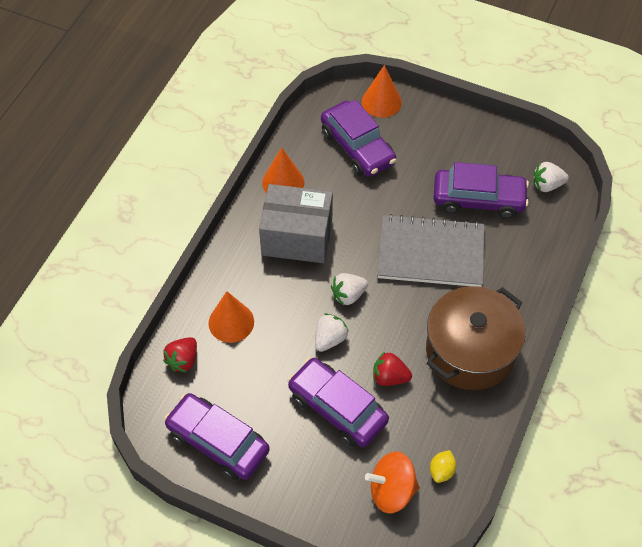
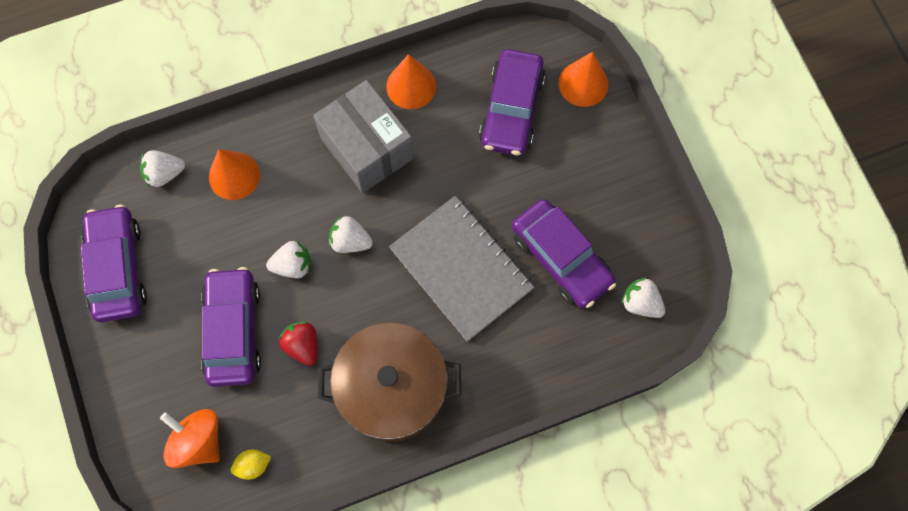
camera: 45 degrees right, 15 degrees up
red strawberry [163,337,197,373] -> white strawberry [140,150,185,187]

